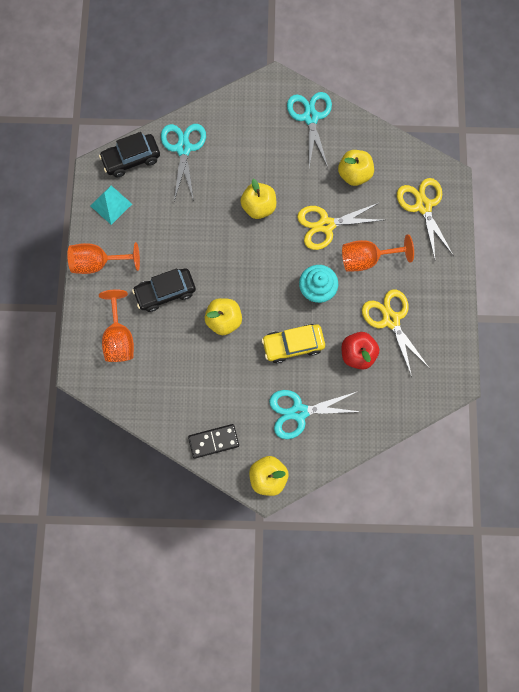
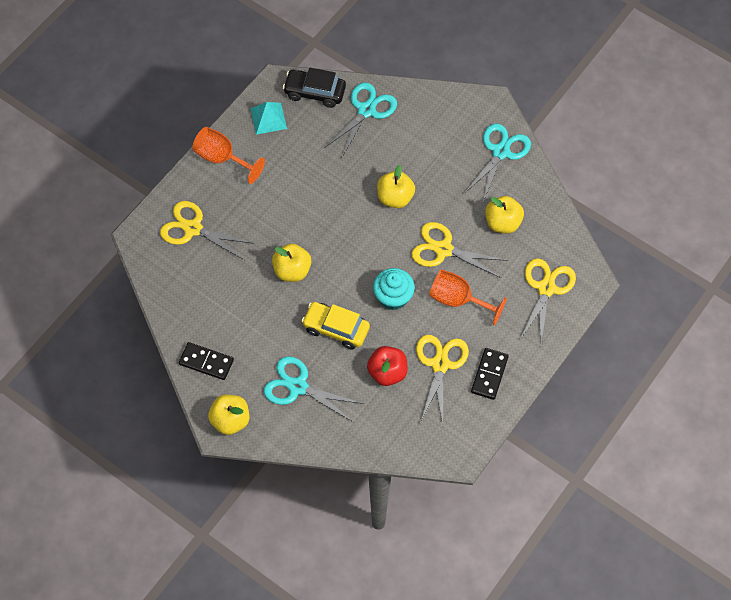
camera: 35 degrees right, 15 degrees down
orange goblet [99,290,134,362] -> yellow scissors [160,201,254,260]
black car [132,268,196,312] -> none
none -> black domino [471,348,509,400]

